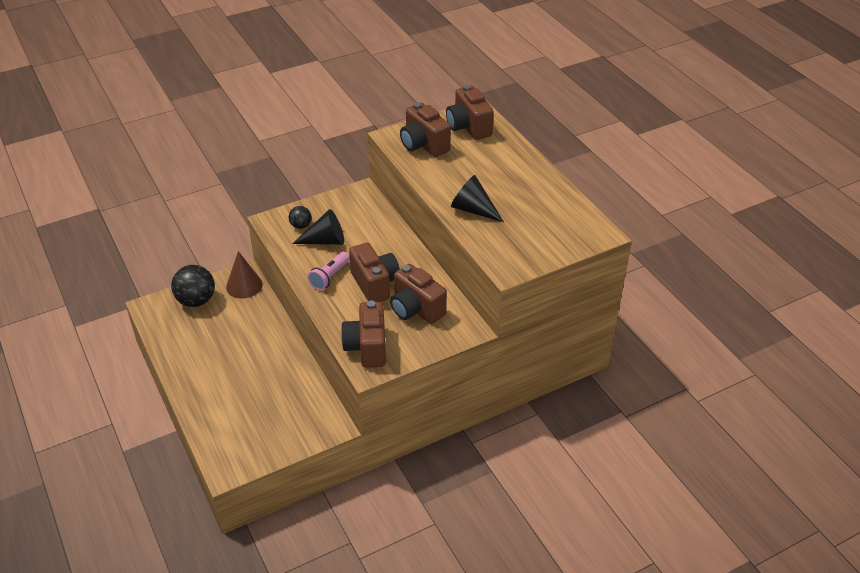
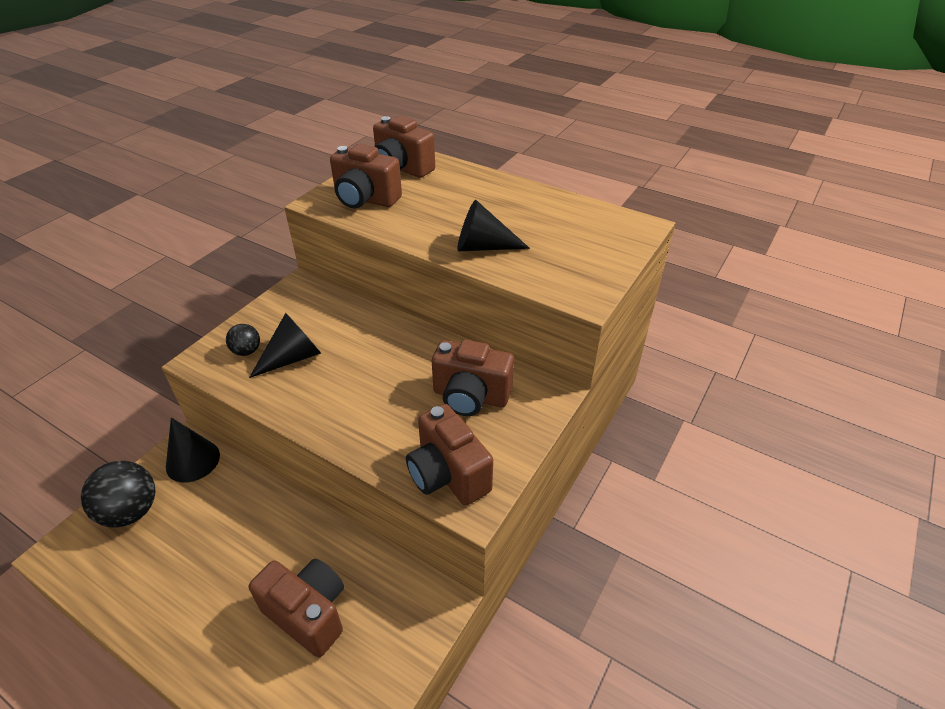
camera: 30 degrees left, 0 degrees up
brown cone [226,251,263,299] -> black cone [166,417,220,483]
pink flashlight [308,251,350,290] -> none
brown camera [349,243,400,302] -> brown camera moved to [249,559,344,657]

